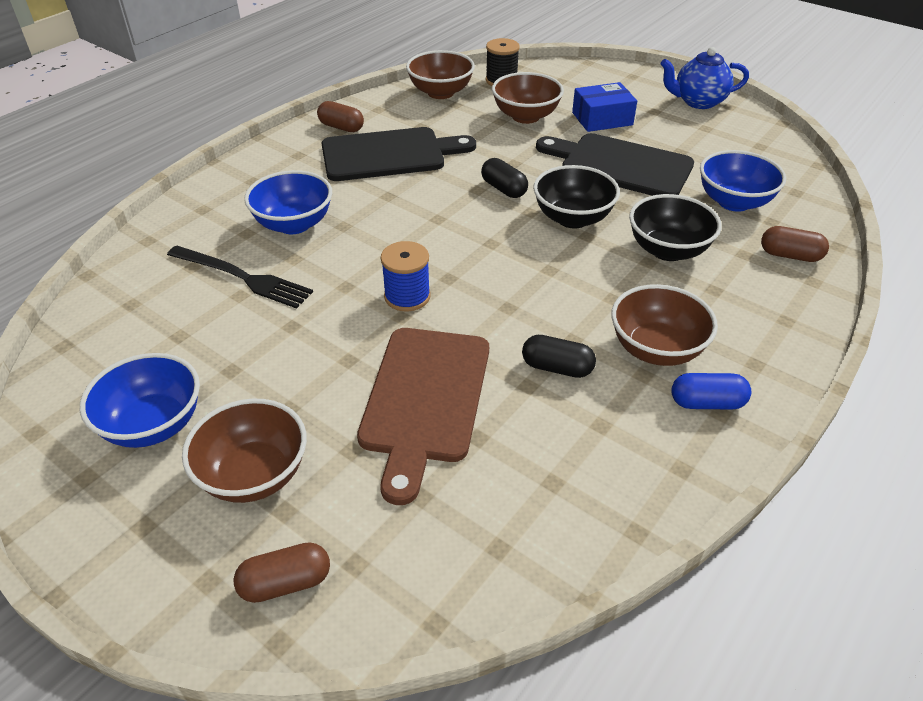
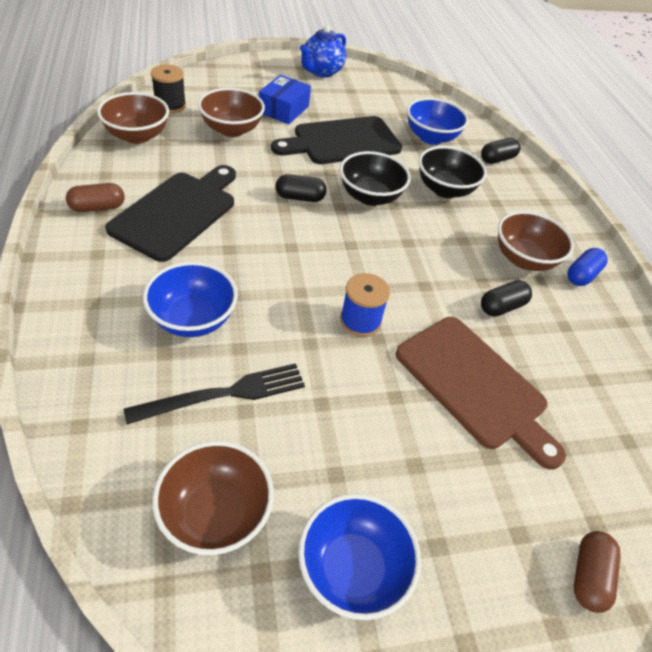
camera: 55 degrees left, 5 degrees up
brown bowl [182,399,307,503] -> brown bowl moved to [152,441,274,555]
brown capsule [761,226,829,262] -> black capsule [481,138,520,164]

